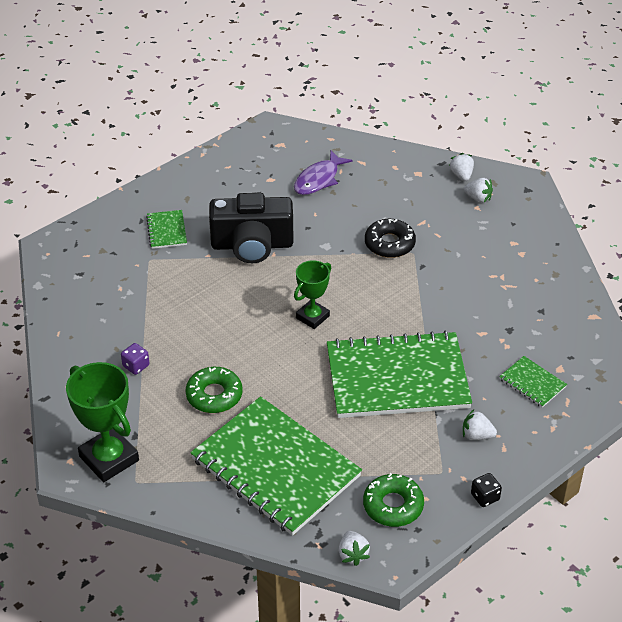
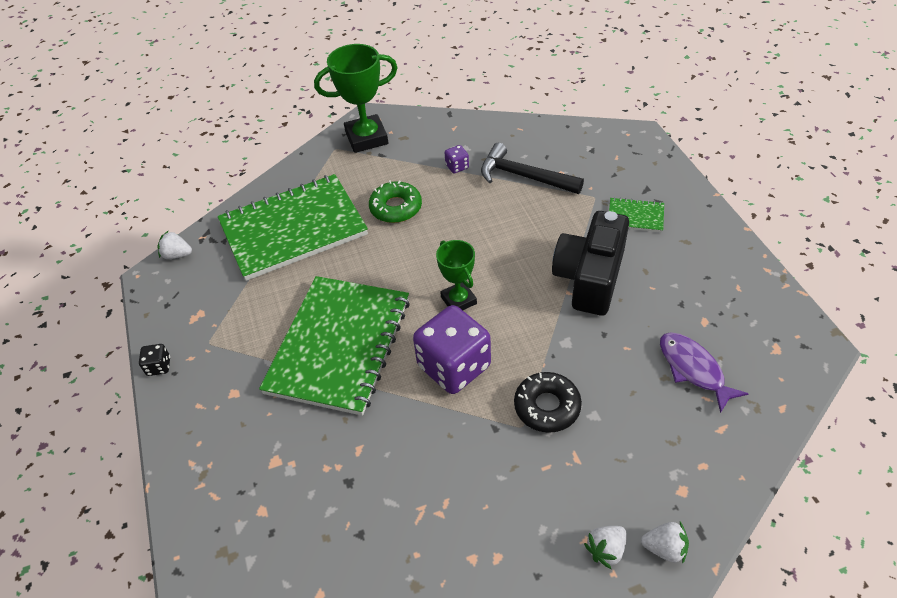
camera: 115 degrees right, 5 degrees up
green donut [363,473,424,527] -> none
white strawberry [463,410,497,440] -> none
green notebook [499,356,567,408] -> none
none -> purple dice [413,305,491,394]
none -> black hammer [481,143,584,194]

